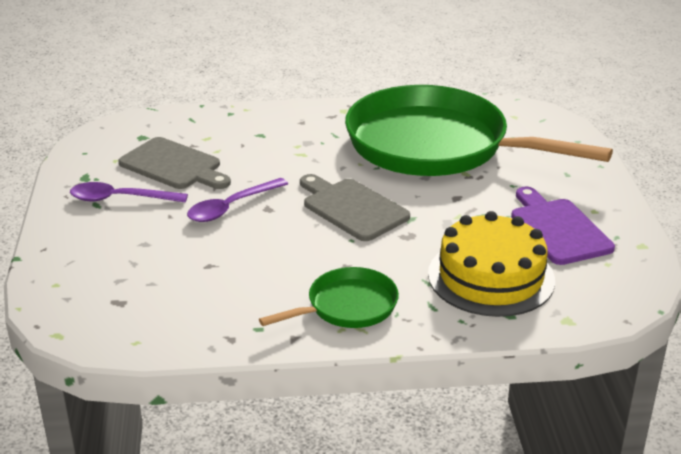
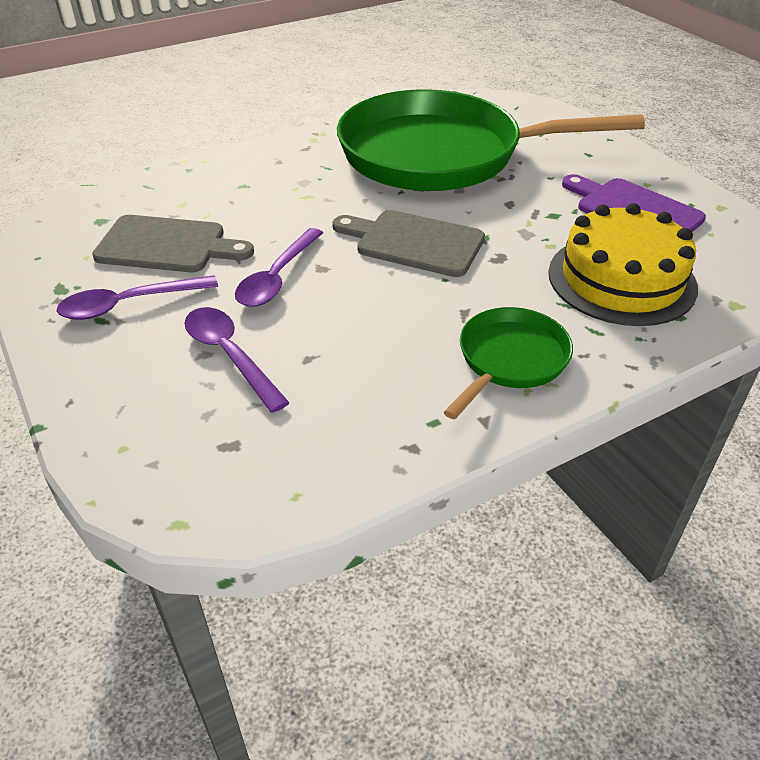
camera: 25 degrees left, 10 degrees up
none -> purple spoon [185,307,290,413]

